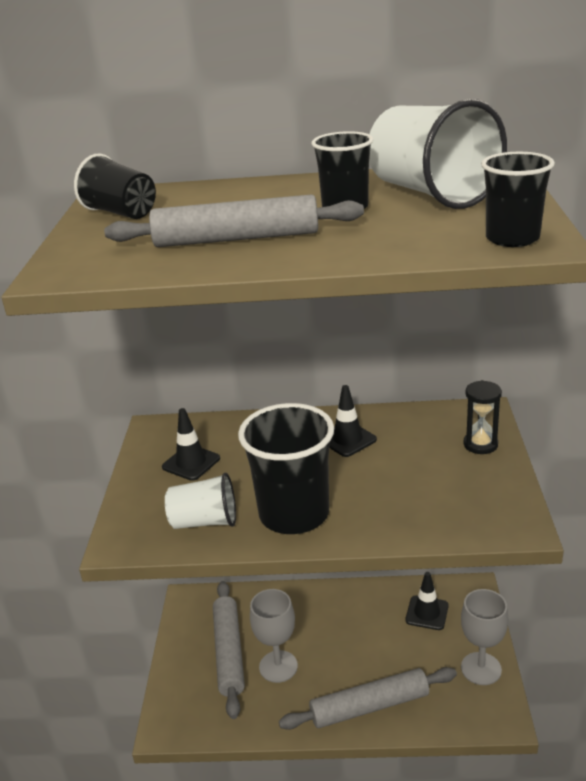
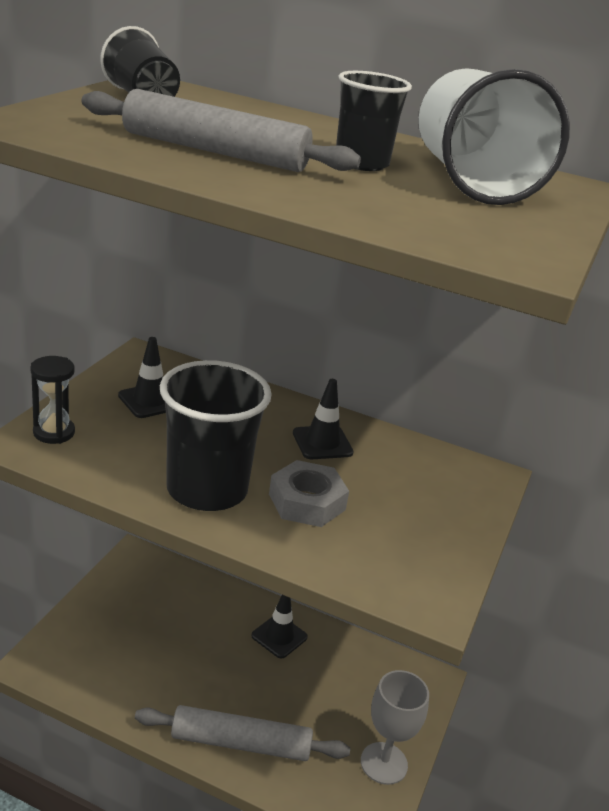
camera: 15 degrees right, 0 degrees up
white cup [165,473,236,529] -> none
grey rolling pin [213,581,245,719] -> none
grey goblet [250,589,298,683] -> none
black traffic cone [406,572,449,630] -> black traffic cone moved to [251,595,308,658]
black hourglass [463,380,502,454] -> black hourglass moved to [30,356,75,444]
black cup [481,152,555,247] -> none
none -> grey nut [269,460,349,527]

